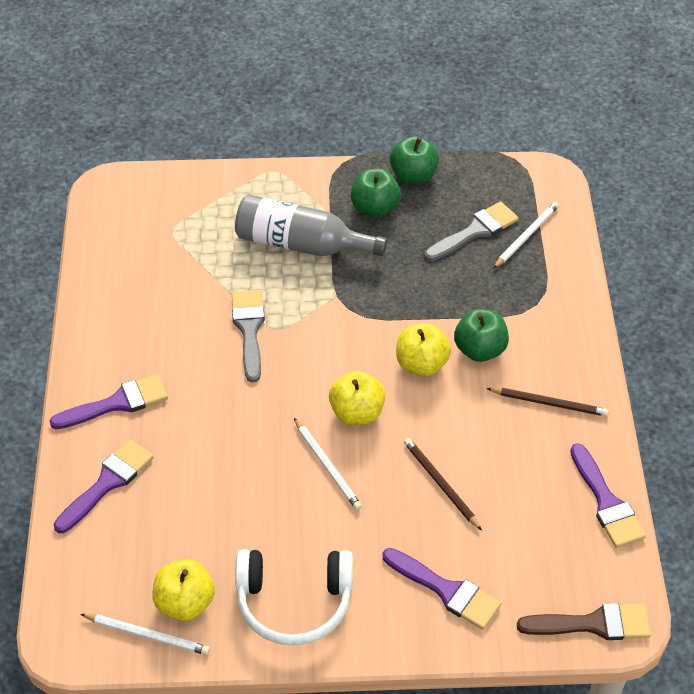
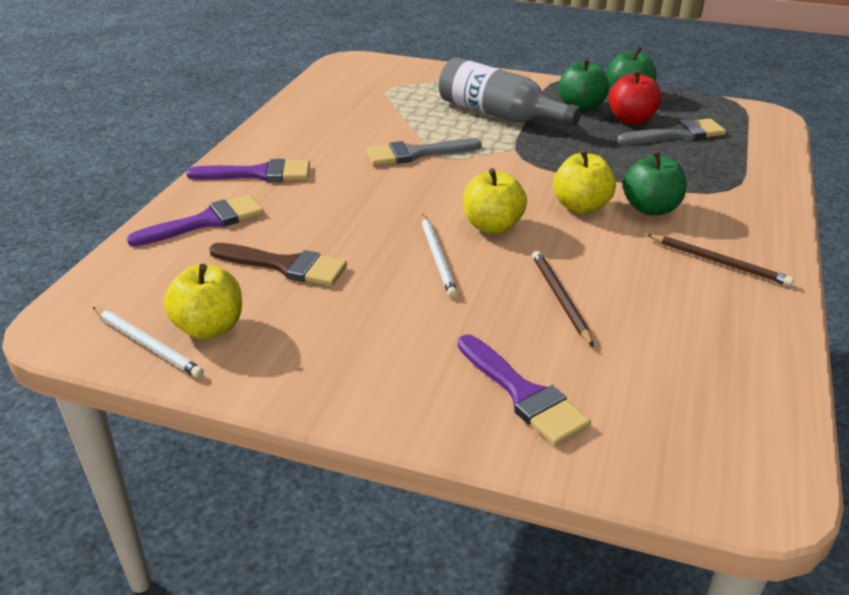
camera: 20 degrees right, 15 degrees down
grey brush [232,290,265,383] -> grey brush turned 120 degrees counterclockwise [366,139,481,165]
white headphones [235,549,353,646] -> none
white pencil [493,202,559,269] -> none
brown brush [517,603,651,640] -> brown brush moved to [209,243,347,286]
purple brush [570,443,646,548] -> none
none -> red apple [609,70,662,125]

